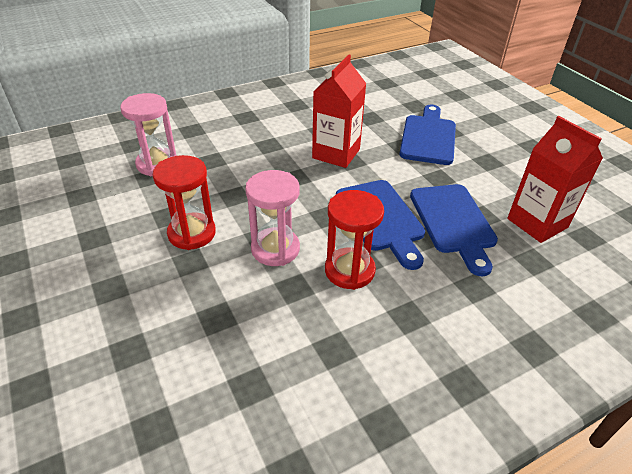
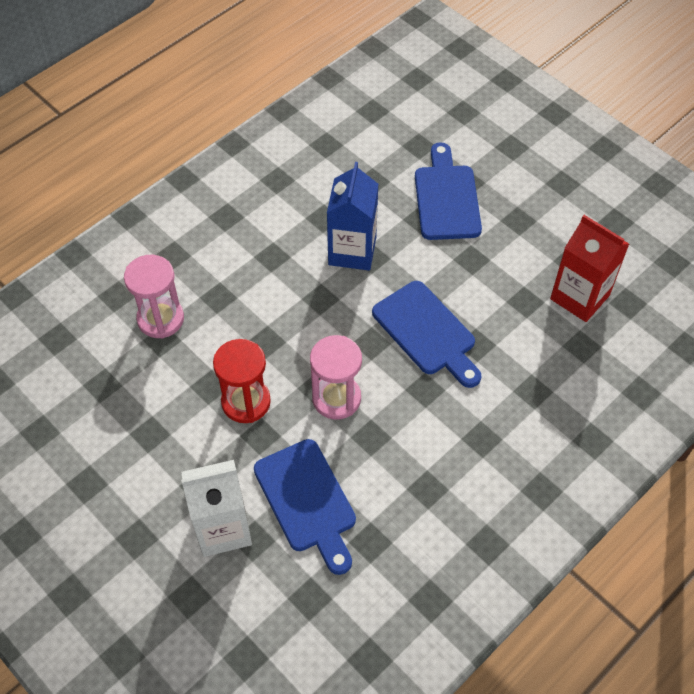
camera: 15 degrees left, 15 degrees up
red carton [312,54,366,168] -> blue carton [327,162,378,271]
red hourglass [325,190,384,290] -> none
blue cutting board [410,184,498,276] -> blue cutting board moved to [254,439,356,575]
none -> white carton [181,460,252,557]

